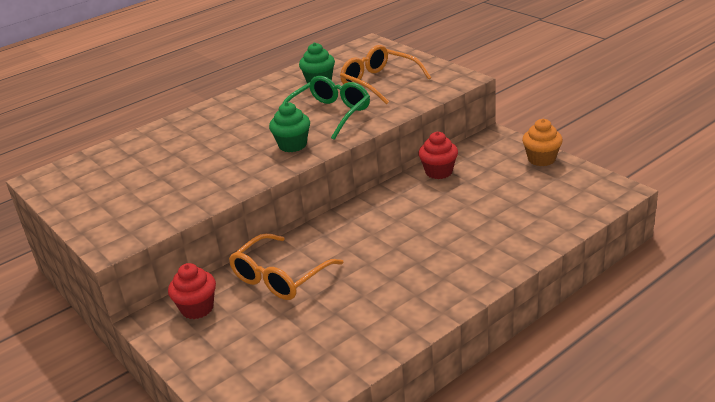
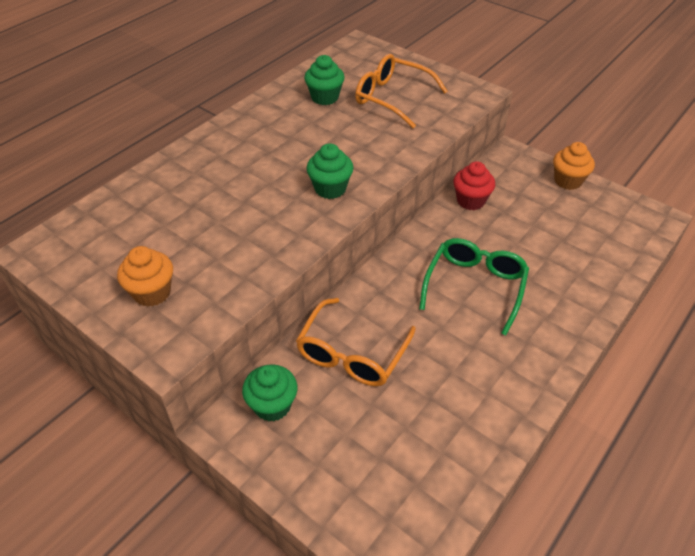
camera: 15 degrees left, 15 degrees up
red cupcake [168,263,216,319] -> green cupcake [242,364,297,422]
green glasses [282,76,370,140] -> green glasses moved to [419,238,529,336]
none -> orange cupcake [117,246,173,307]

